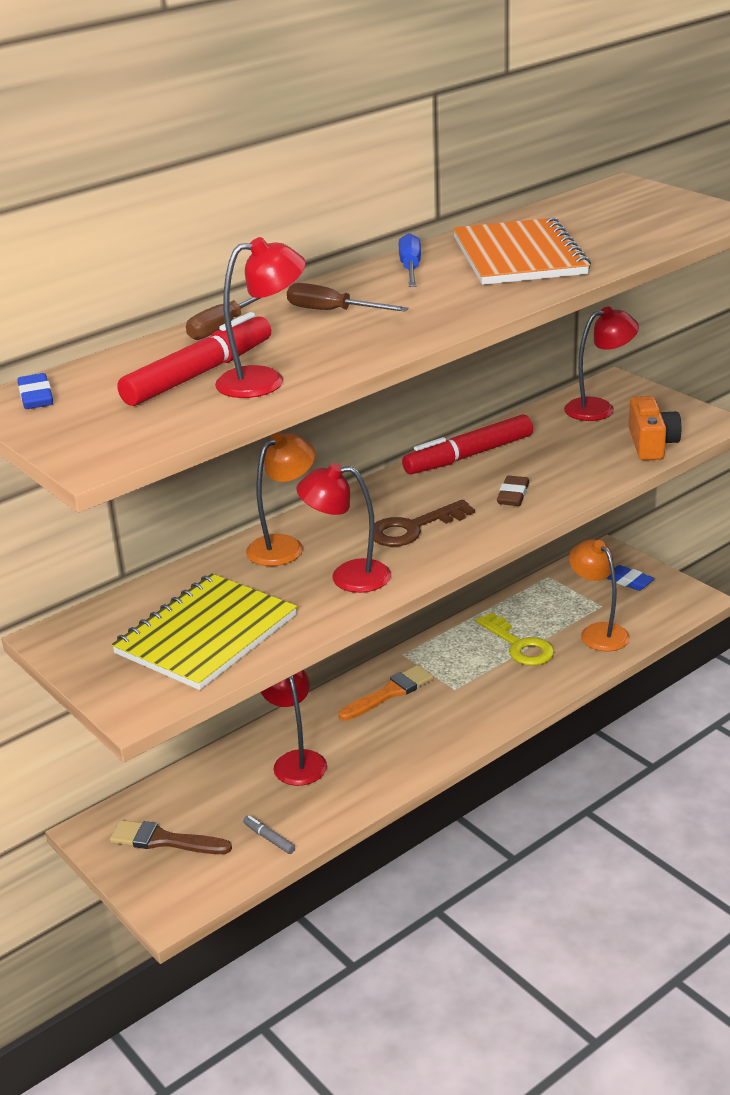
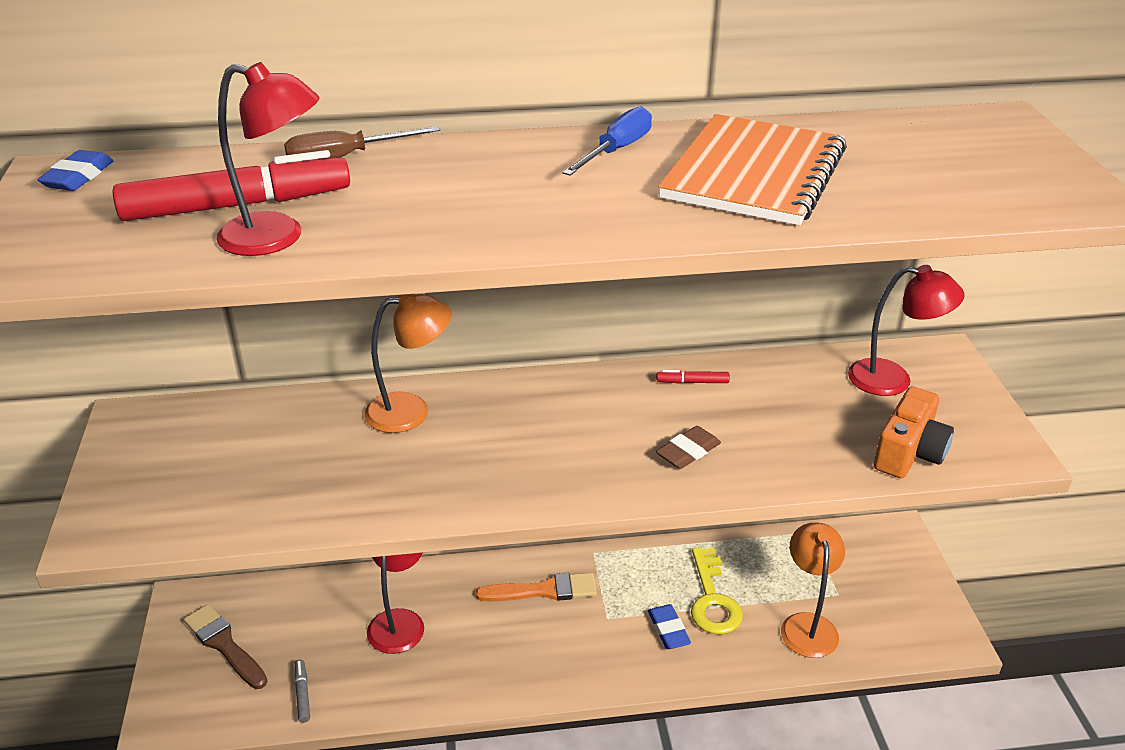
camera: 30 degrees right, 5 degrees up
yellow notebook [111,573,297,690] -> none
brown screwdriver [287,283,409,312] -> none
red lamp [297,463,391,593] -> none
brown key [374,500,475,546] -> none
red marker [402,414,533,474] -> red marker [656,370,730,384], size x0.42
blue eraser [606,565,655,591] -> blue eraser moved to [648,604,691,649]

